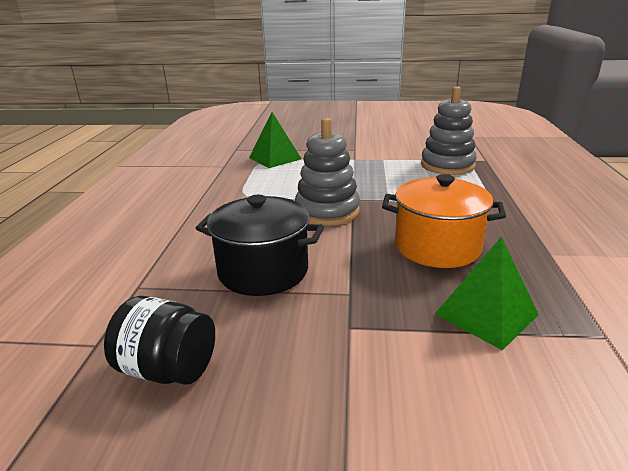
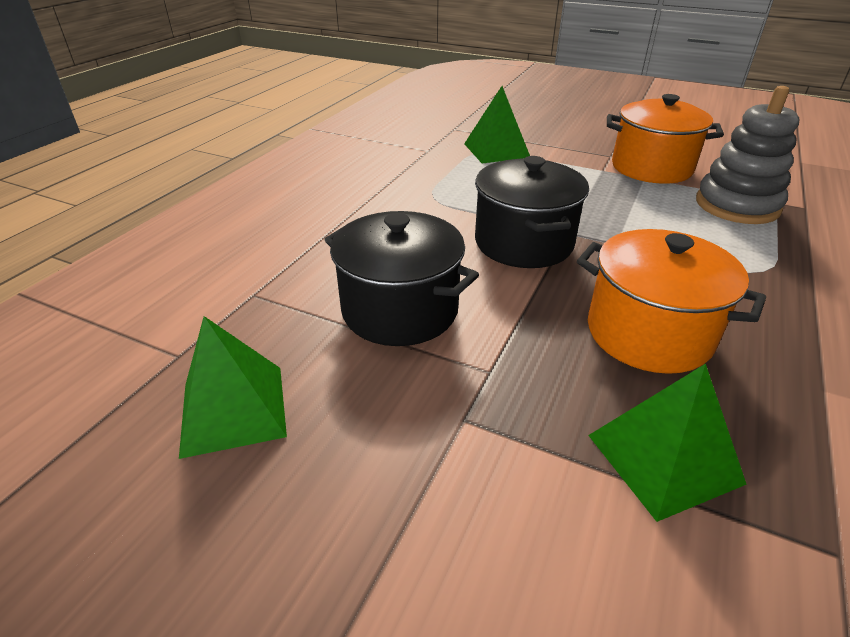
camera: 20 degrees right, 10 degrees up
black jar [104,296,215,385] -> green pyramid [179,316,287,459]
grey stacking toy [295,118,360,226] -> black pot [475,156,589,268]
none -> orange pot [607,94,724,184]

